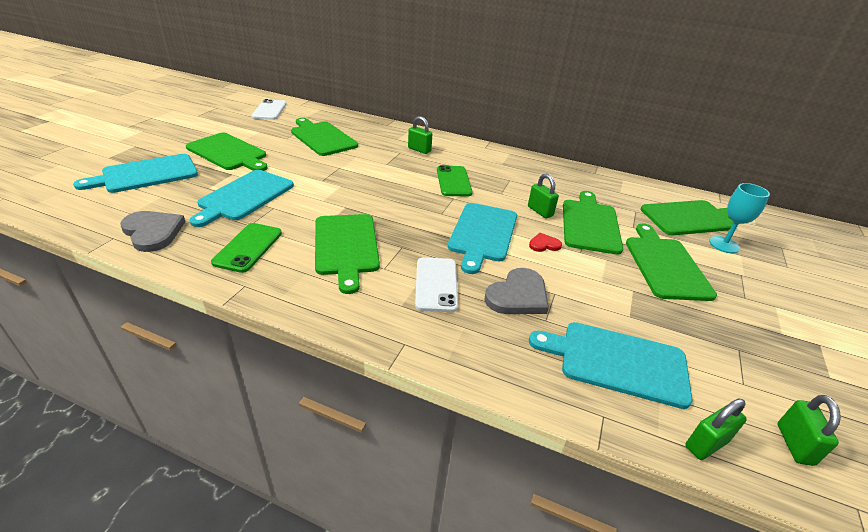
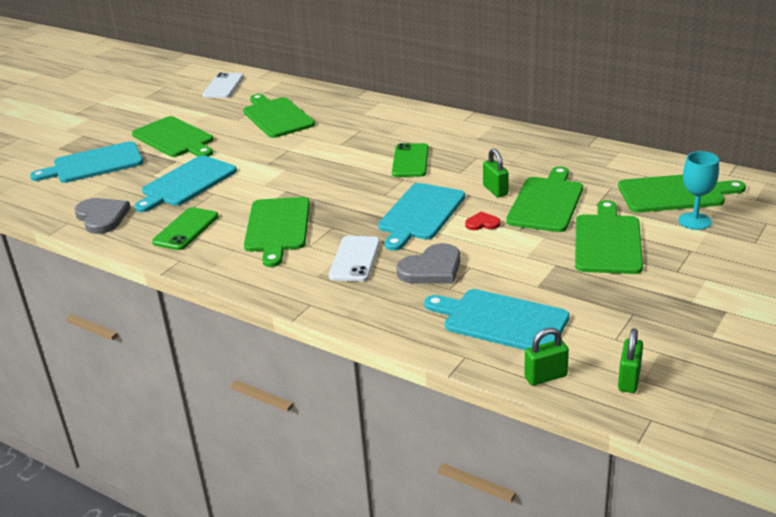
camera: 15 degrees right, 5 degrees down
green padlock [408,116,432,154] -> none

